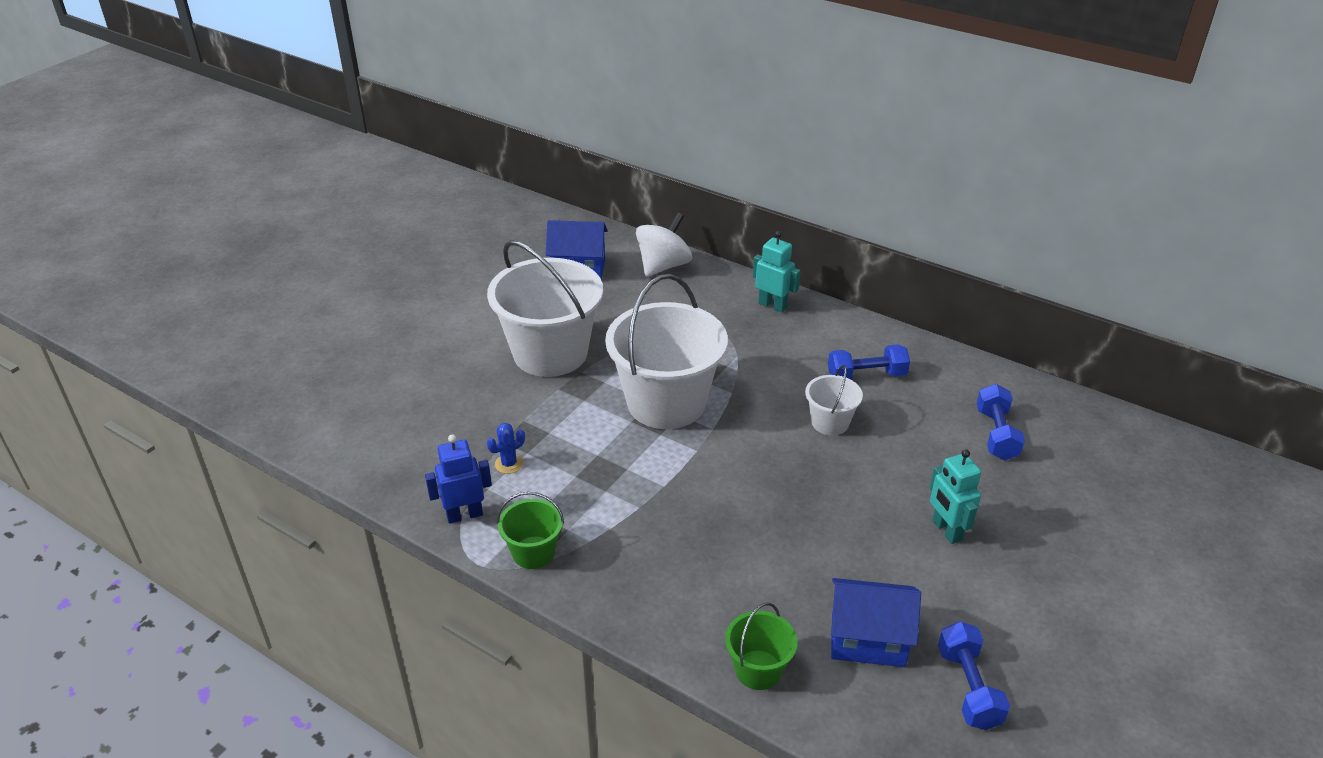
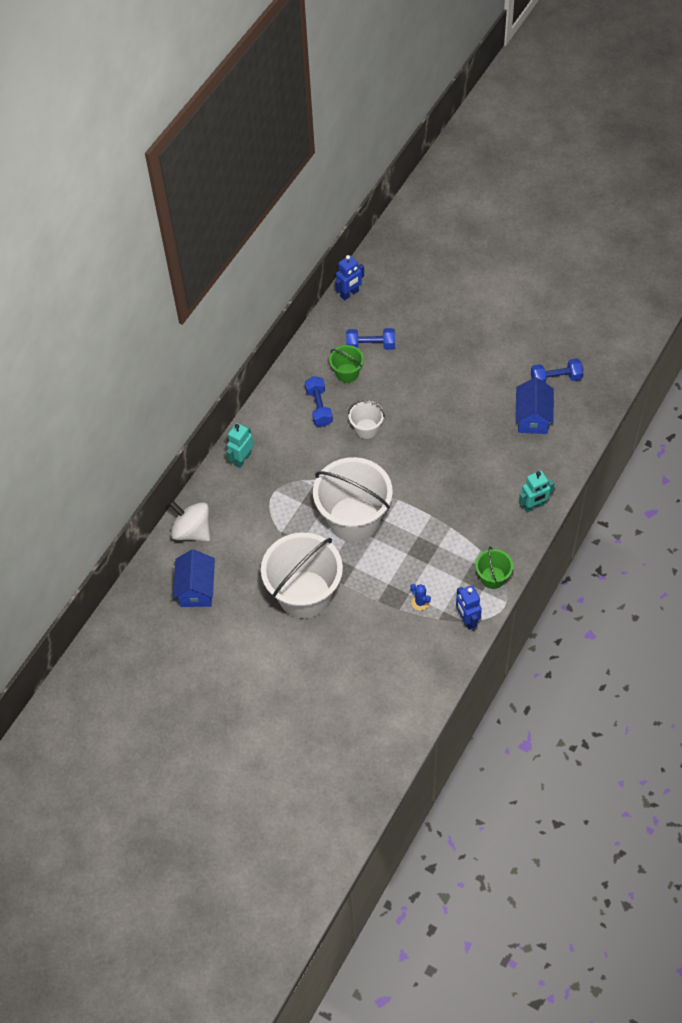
camera: 90 degrees left, 20 degrees up
green bucket [725,602,797,690] -> green bucket moved to [329,345,364,383]
turquoise robot [930,449,981,544] -> turquoise robot moved to [519,470,555,513]
none -> blue robot [335,255,364,300]

